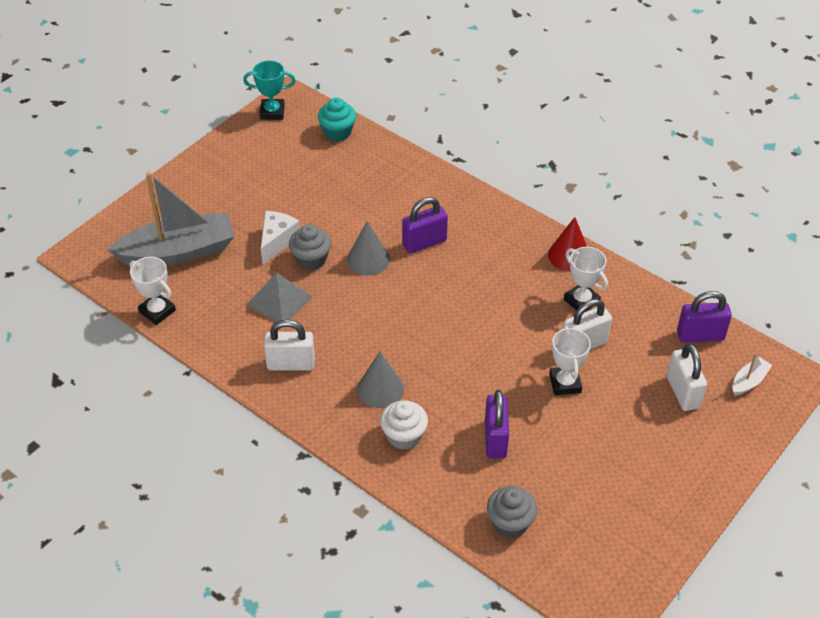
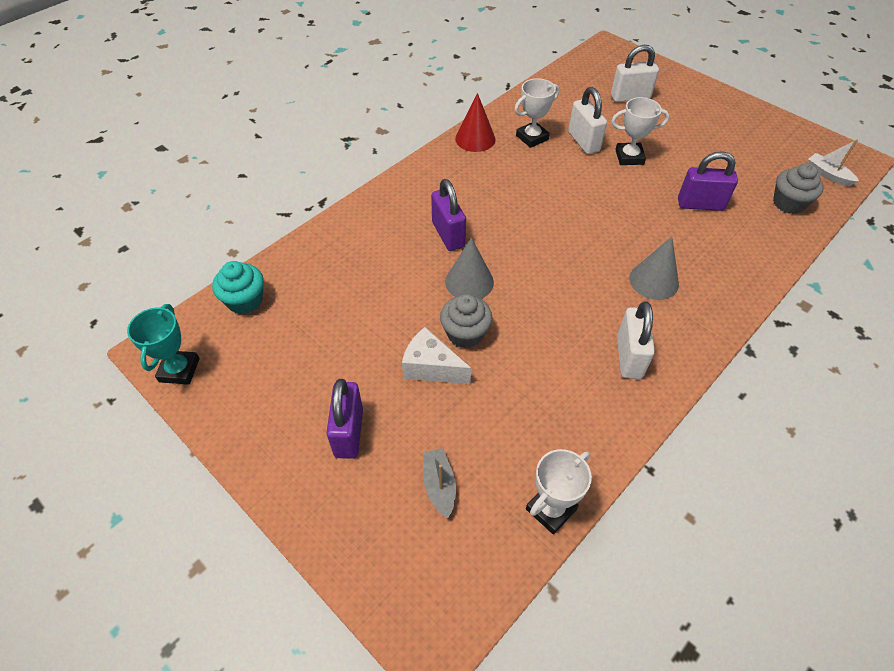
camera: 85 degrees left, 5 degrees up
grey boat [107,172,234,266] -> grey boat [423,448,456,519], size x0.41
grey pyramid [247,272,312,322] -> none
white cupcake [380,400,428,450] -> none
purple padlock [677,291,732,343] -> purple padlock moved to [326,379,363,459]
white boat [733,353,772,396] -> white boat moved to [808,139,859,186]

